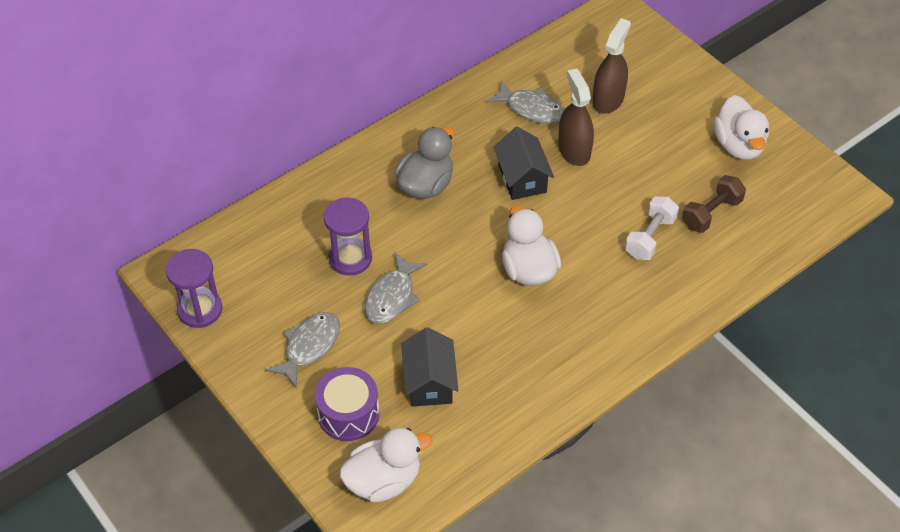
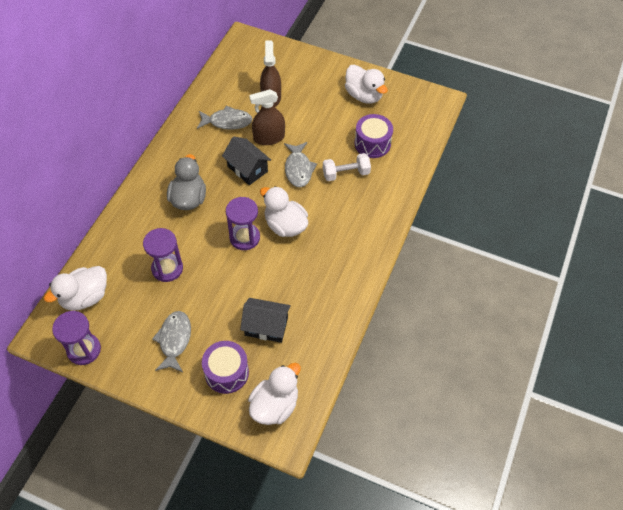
camera: 30 degrees left, 5 degrees up
grey fish [365,253,427,324] -> grey fish moved to [284,142,317,187]
black house [401,327,459,407] -> black house turned 45 degrees counterclockwise [240,298,291,343]
brown spray bottle [558,68,594,166] -> brown spray bottle turned 60 degrees counterclockwise [249,89,285,145]
white dumbbell [625,196,679,260] -> white dumbbell turned 75 degrees clockwise [323,153,371,181]
brown dumbbell [682,175,746,233] -> purple drum [354,114,393,158]
none -> white duck [44,266,107,311]
none -> purple hourglass [226,197,260,250]

